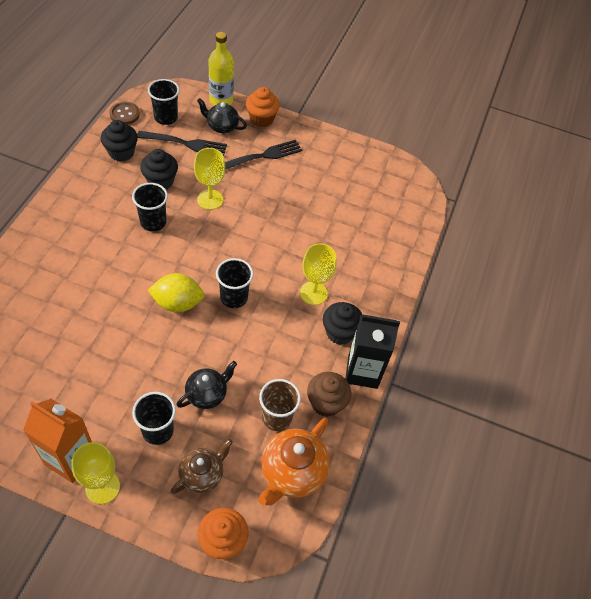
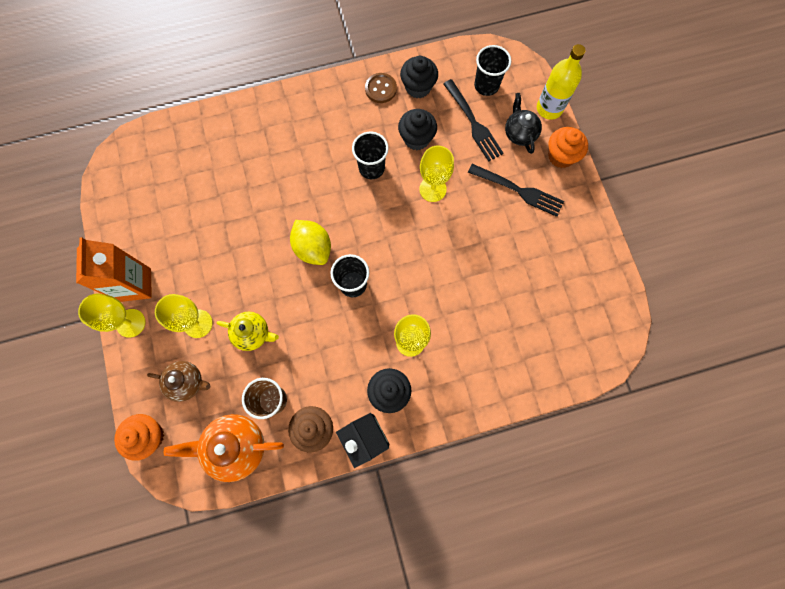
camera: 60 degrees right, 20 degrees up
brown button [109,102,140,125] -> brown button moved to [365,73,397,103]
black cup [132,392,176,445] -> yellow goblet [155,294,213,338]
black teapot [177,361,237,409] -> yellow teapot [217,312,279,351]

